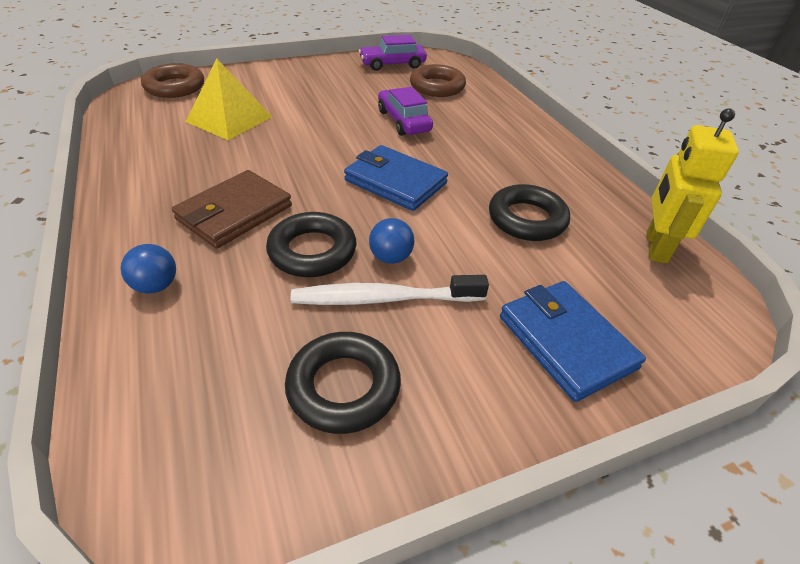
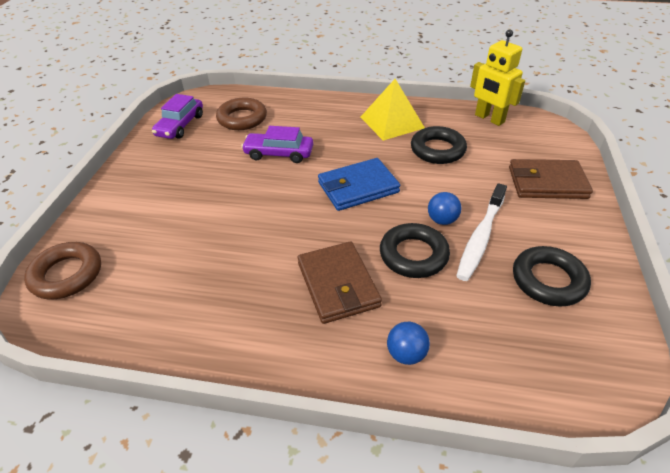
camera: 55 degrees left, 0 degrees up
yellow pyramid [186,59,272,140] -> yellow pyramid moved to [360,79,425,141]
blue wallet [500,281,646,402] -> brown wallet [509,159,593,199]

